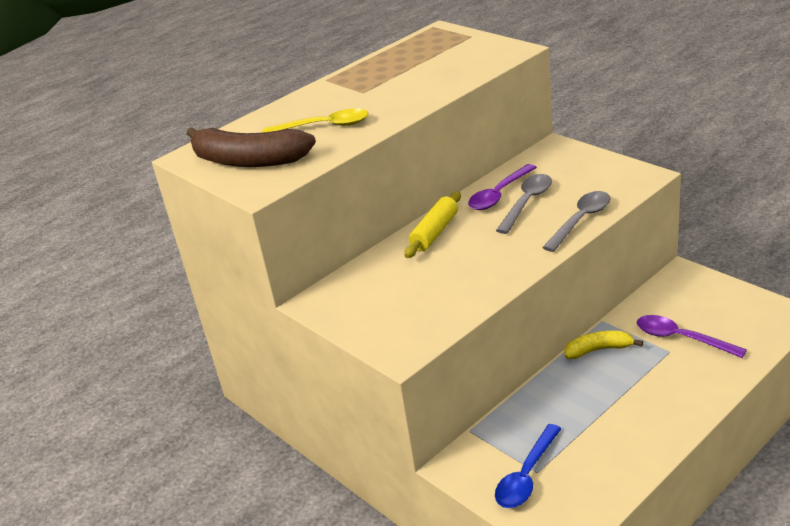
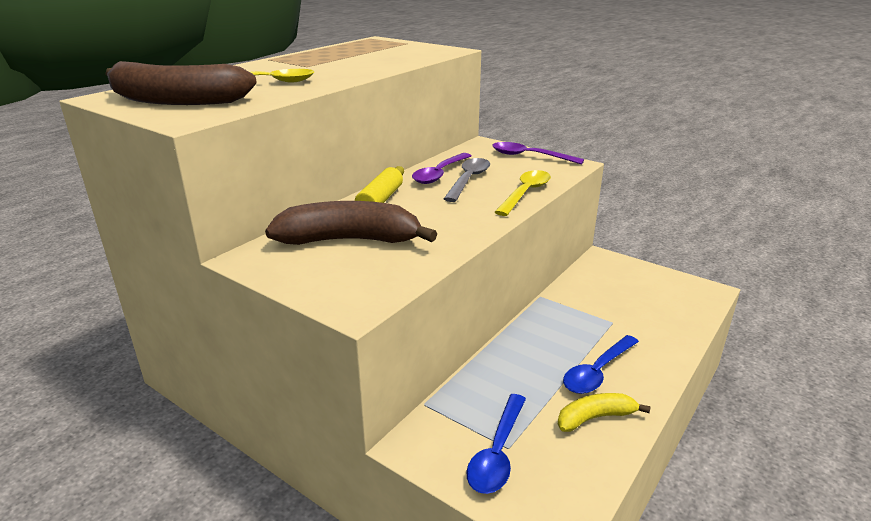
camera: 15 degrees left, 5 degrees down
grey spoon [542,191,611,252] -> yellow spoon [495,170,551,216]
yellow banana [564,331,643,359] -> yellow banana moved to [558,393,651,432]
purple spoon [637,315,747,358] -> purple spoon moved to [492,142,584,165]
none -> brown banana [265,201,437,245]
none -> blue spoon [563,335,639,394]

